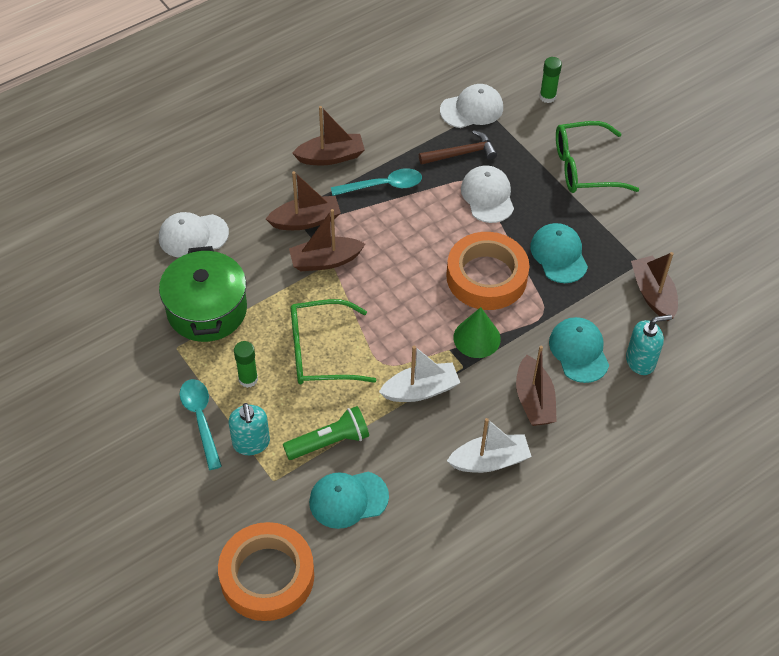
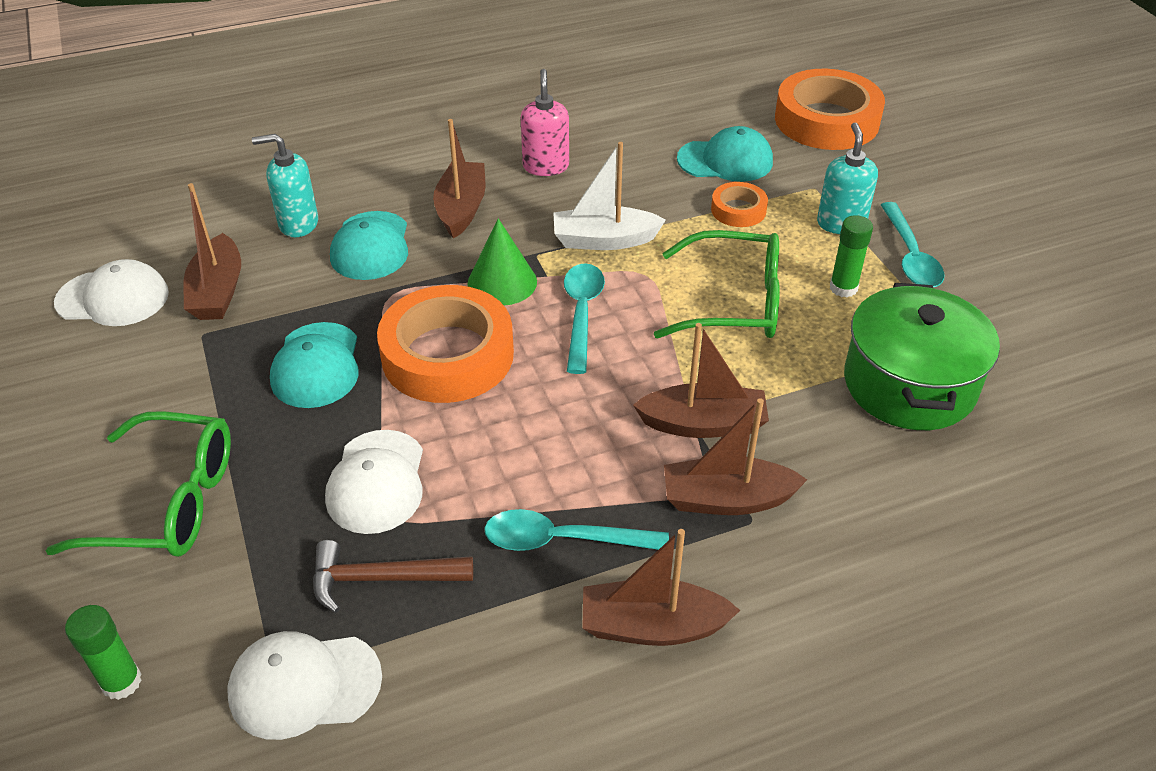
camera: 165 degrees left, 10 degrees down
white cap [159,212,229,258] -> white cap moved to [54,259,169,326]
green flashlight [283,406,369,460] -> orange tape [711,182,768,227]
white boat [447,418,532,473] -> pink soap dispenser [521,69,569,176]
none -> turquoise spoon [564,263,605,374]

